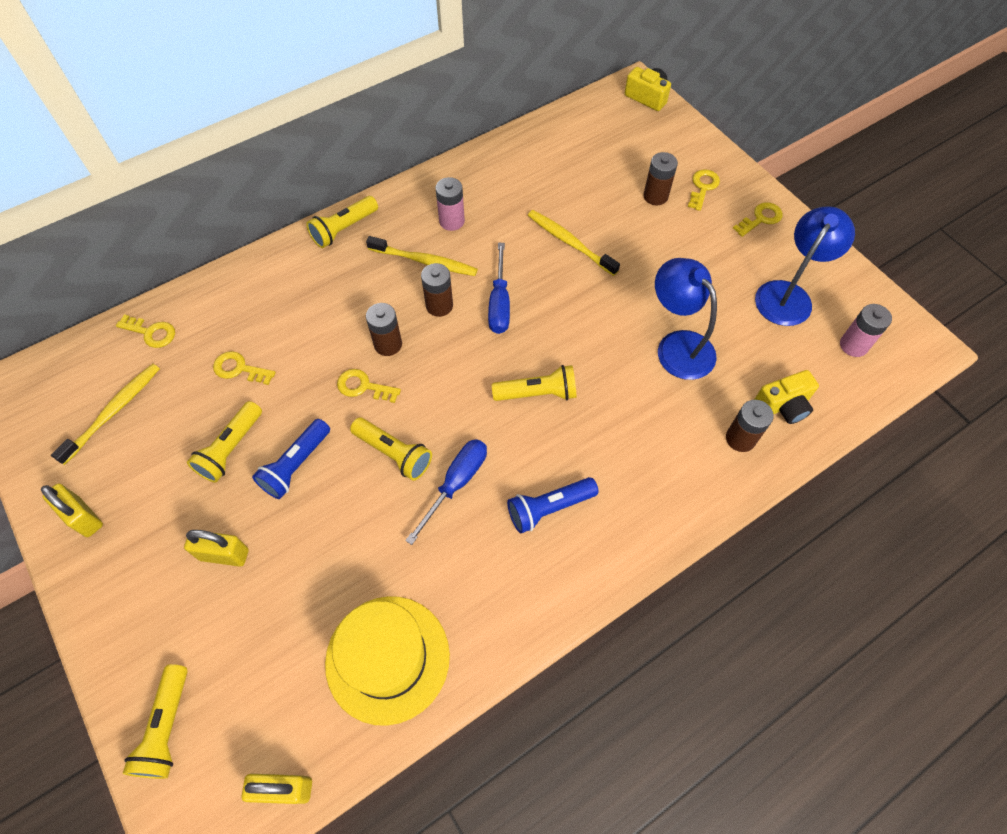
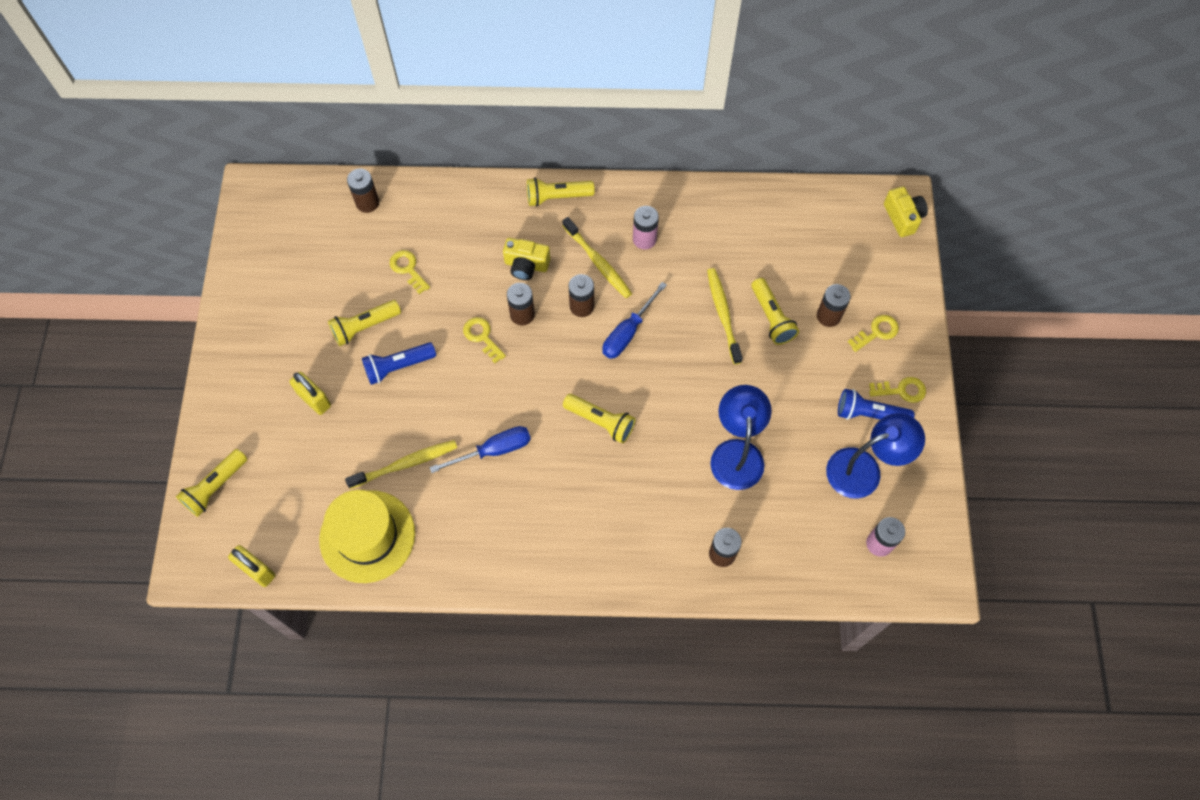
camera: 35 degrees right, 5 degrees up
yellow padlock [41,483,103,537] -> none
yellow toothbrush [51,364,160,465] -> yellow toothbrush moved to [345,440,457,489]
yellow key [116,314,175,348] -> brown battery [347,169,379,213]
yellow flashlight [350,418,432,481] -> yellow flashlight moved to [751,278,799,345]
blue flashlight [507,477,599,533] -> blue flashlight moved to [838,389,915,420]
yellow camera [754,370,819,424] -> yellow camera moved to [503,238,550,280]

